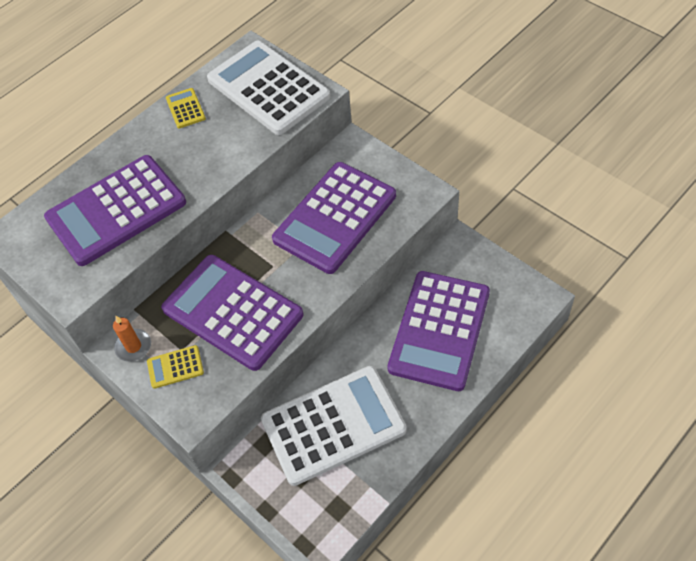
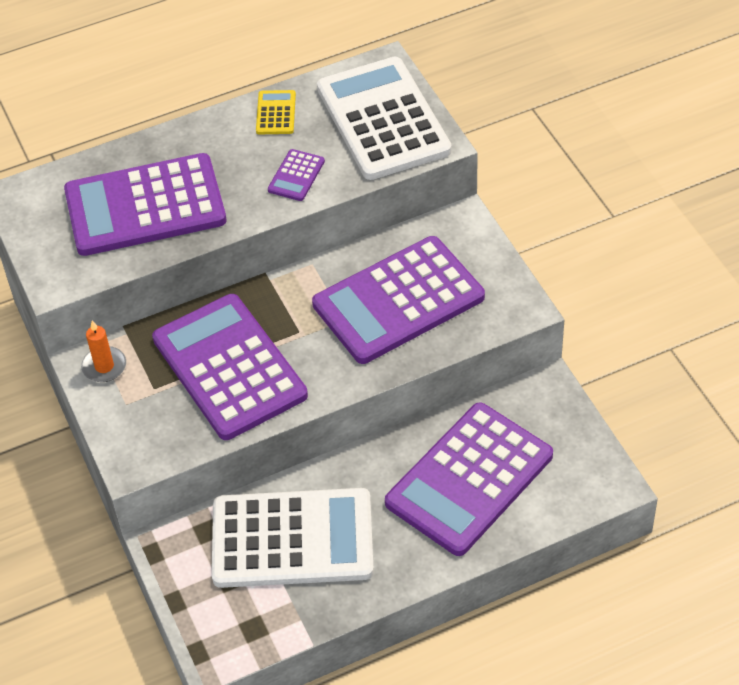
camera: 20 degrees right, 5 degrees down
yellow calculator [147,345,204,389] -> none
none -> purple calculator [268,149,325,201]

